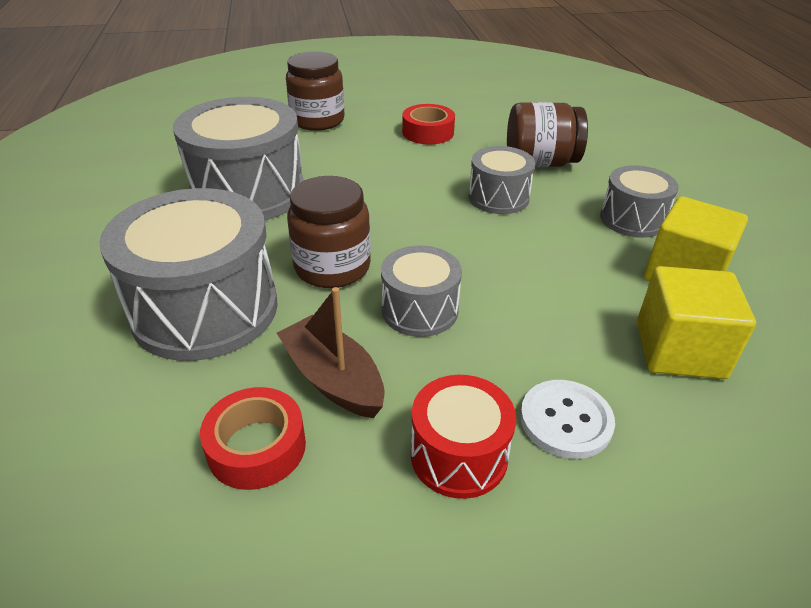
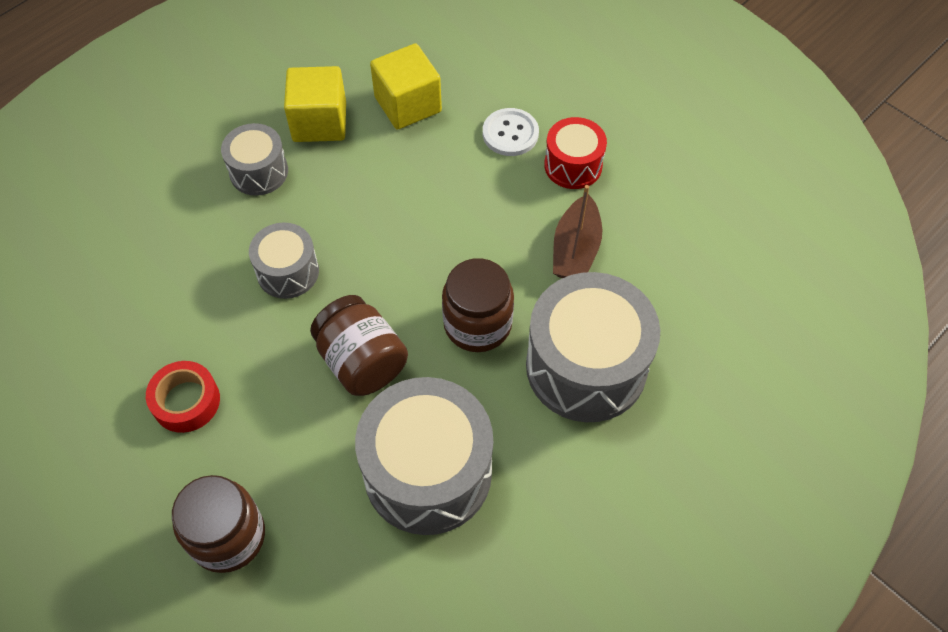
camera: 125 degrees left, 20 degrees up
red tape [200,387,306,490] -> none
grey drum [381,246,462,337] -> none
brown jar [507,102,588,167] -> brown jar moved to [310,295,408,396]

